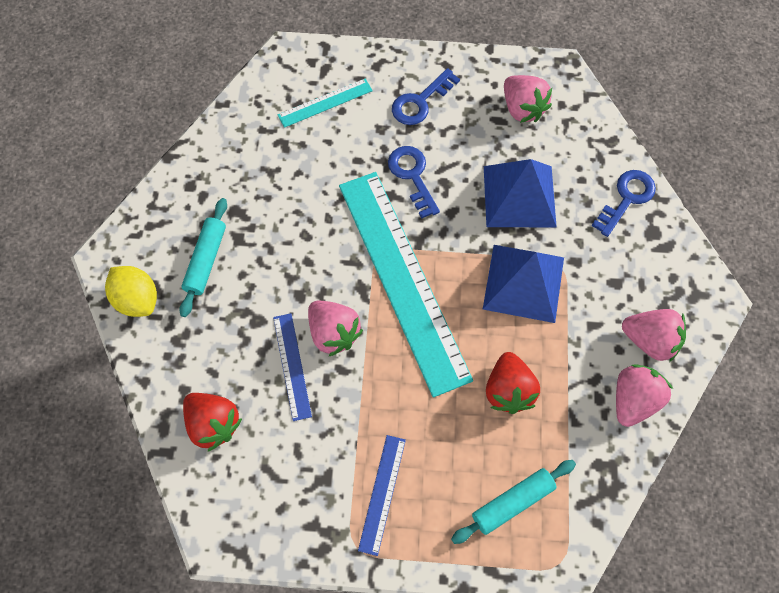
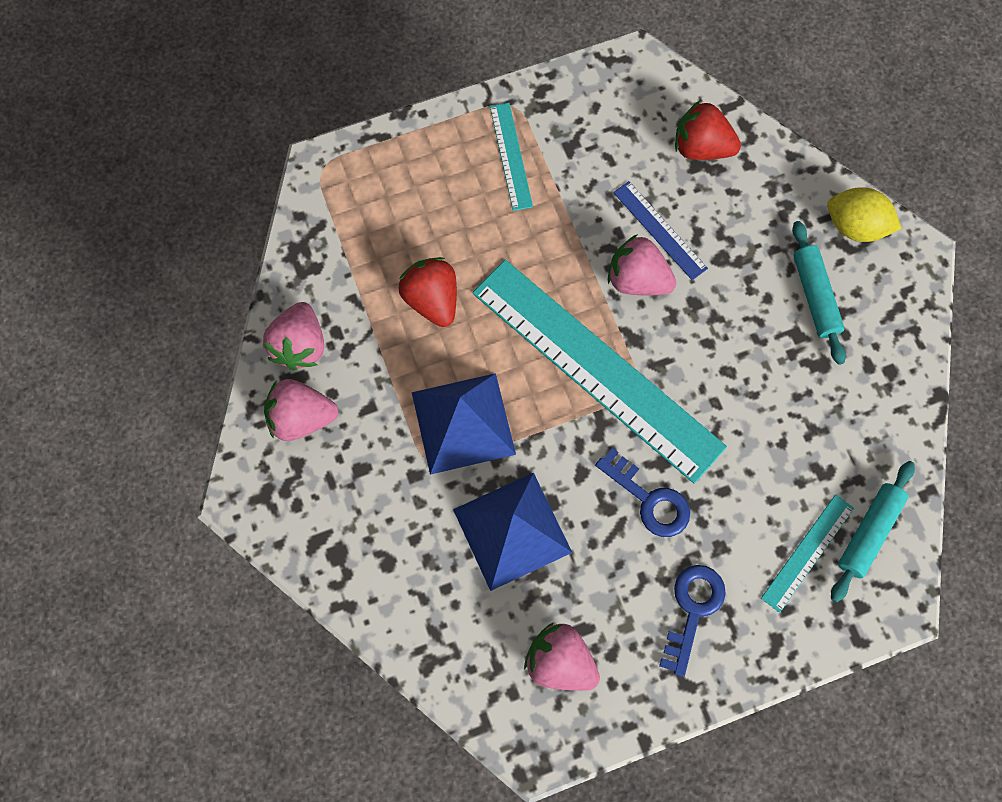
camera: 155 degrees right, 5 degrees up
blue ruler [358,435,406,556] -> turquoise ruler [490,103,533,211]
turquoise rolling pin [451,460,576,544] -> turquoise rolling pin moved to [831,461,915,602]
blue key [592,170,656,237] -> none

